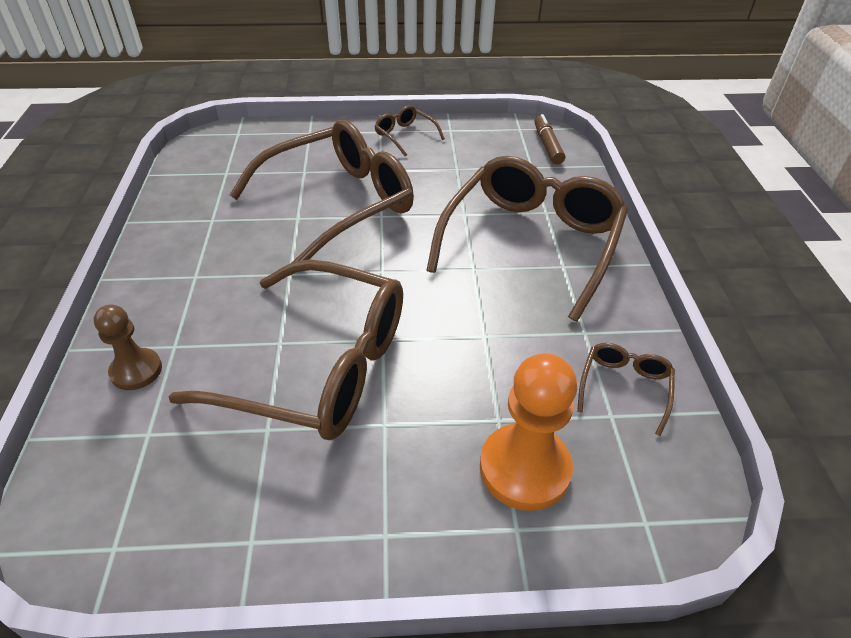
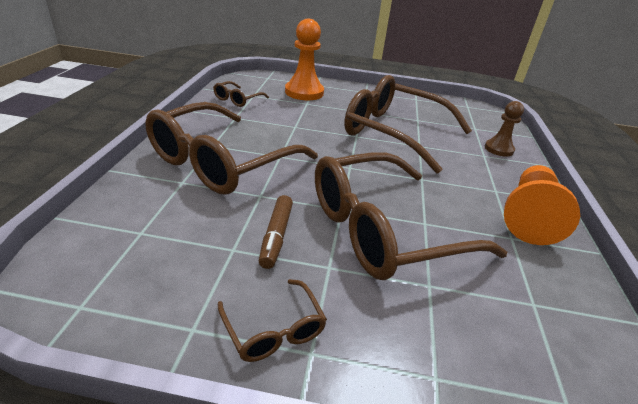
camera: 170 degrees left, 10 degrees down
brown marker [534,114,565,165] -> brown marker moved to [259,195,293,269]
none -> orange pawn [504,165,580,245]

